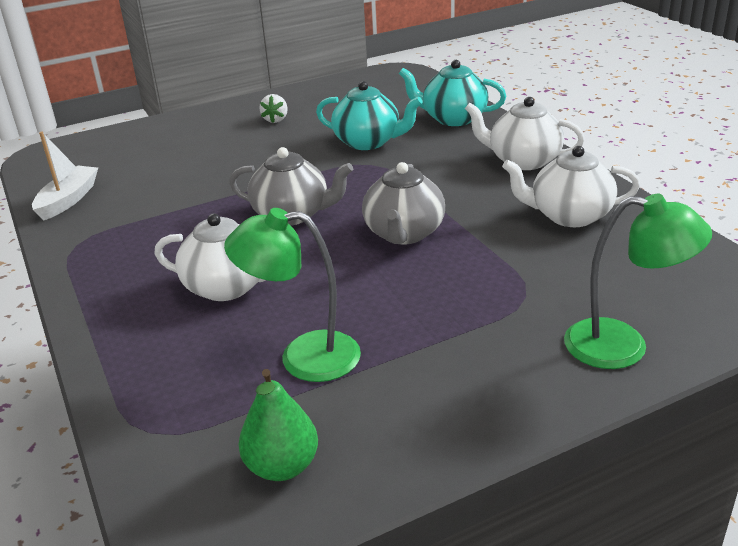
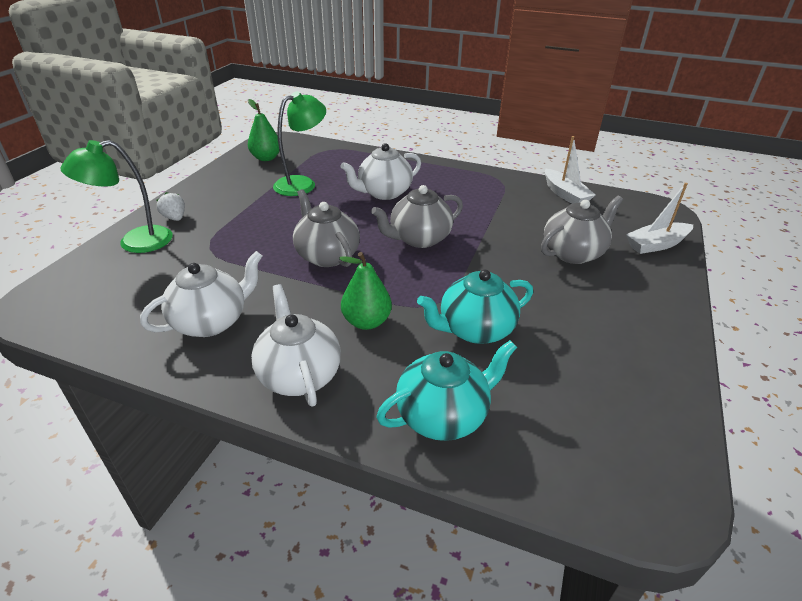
camera: 135 degrees right, 5 degrees up
white strawberry [259,94,288,123] -> white strawberry moved to [157,192,185,221]
white teapot [465,97,585,170] -> white teapot turned 90 degrees counterclockwise [251,284,341,407]
none -> green pear [339,252,392,330]
none -> grey teapot [541,196,623,264]
none -> white boat [626,183,693,254]

